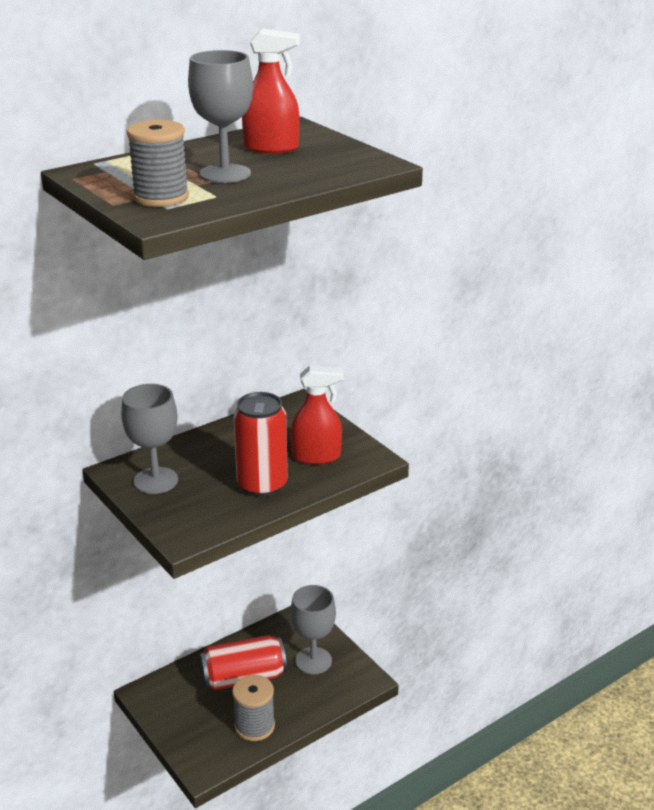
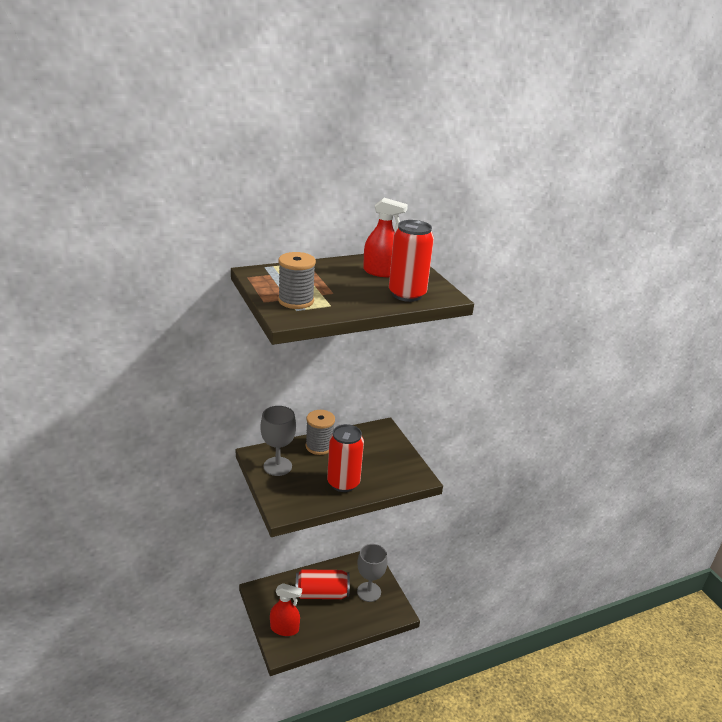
camera: 10 degrees right, 0 degrees up
grey goblet [188,50,253,183] -> none
grey spool [232,675,275,741] -> grey spool moved to [305,410,335,455]
red spray bottle [291,365,343,465] -> red spray bottle moved to [270,583,302,636]
none -> red can [389,220,434,302]

